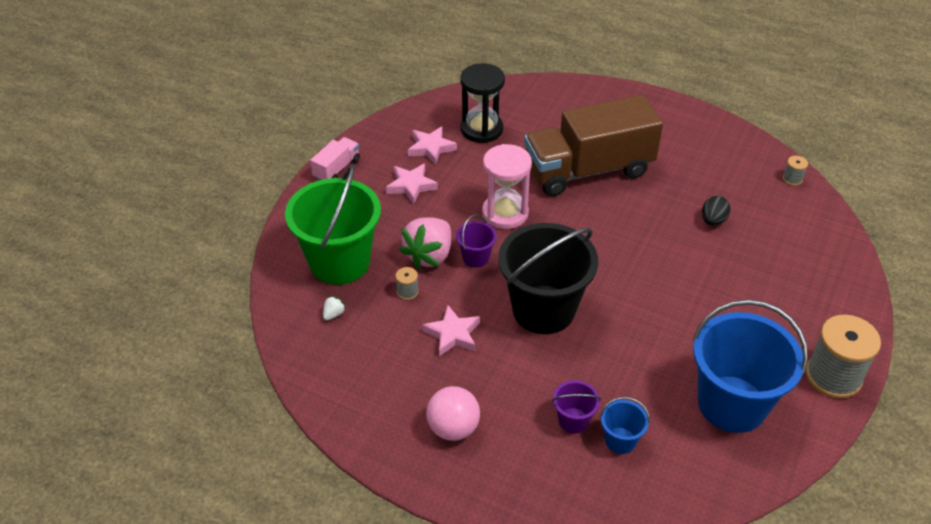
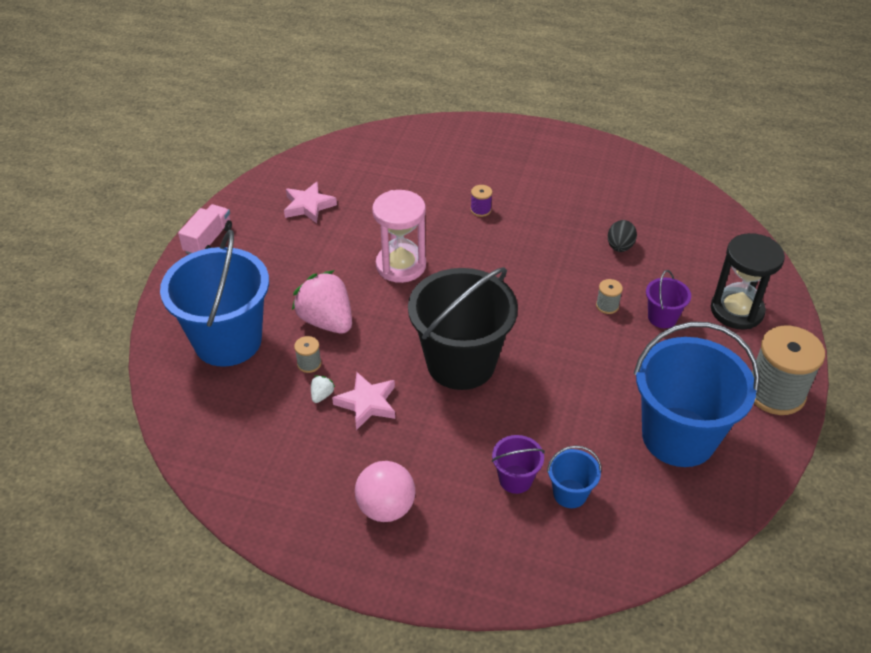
camera: 10 degrees left, 0 degrees up
green bucket [285,164,381,285] -> blue bucket [160,230,269,367]
white strawberry [323,296,346,320] -> white strawberry moved to [311,375,336,403]
pink star [386,164,438,204] -> none
pink strawberry [399,217,451,269] -> pink strawberry turned 120 degrees clockwise [292,270,352,333]
purple bucket [456,214,497,268] -> purple bucket moved to [646,270,691,328]
black hourglass [460,63,505,143] -> black hourglass moved to [711,233,785,329]
brown truck [524,95,663,196] -> purple spool [470,185,492,217]
grey spool [783,156,808,186] -> grey spool moved to [596,279,623,314]

